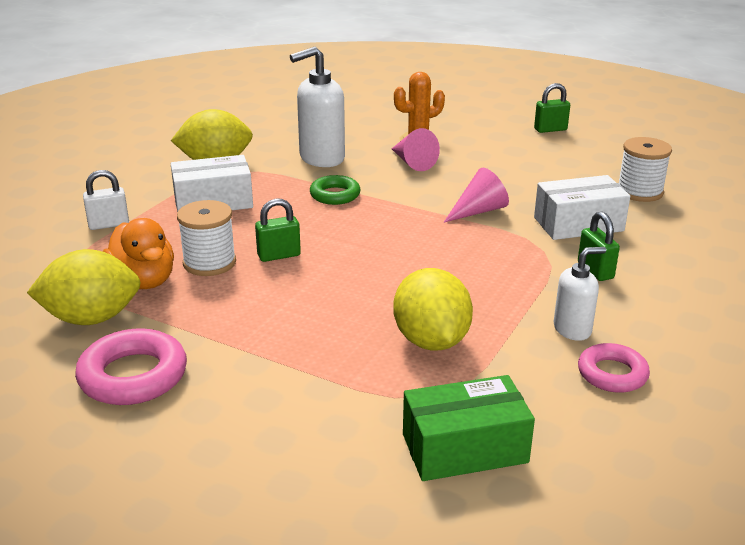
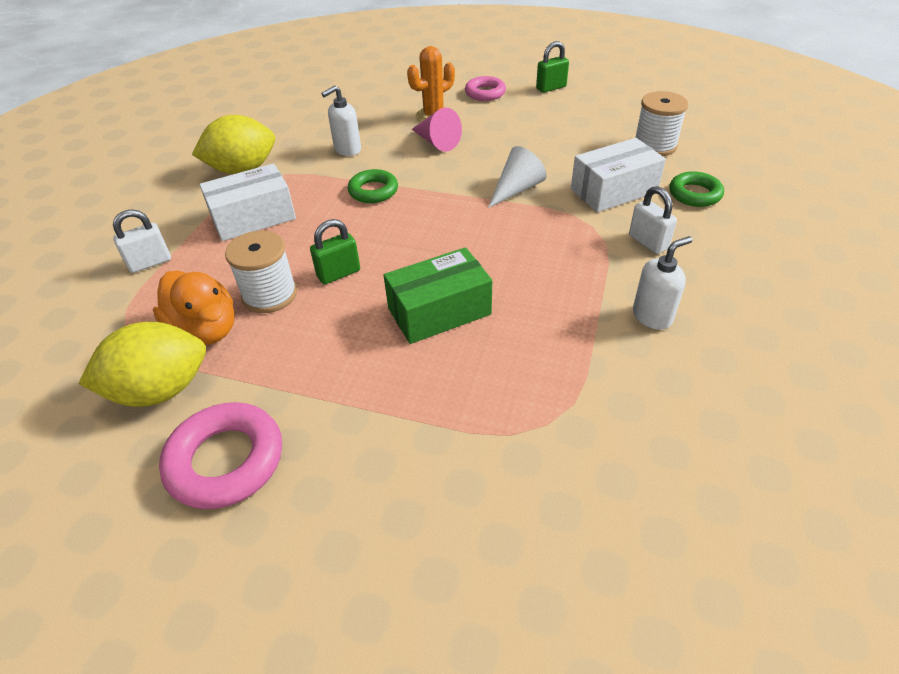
camera: 10 degrees left, 15 degrees up
white soap dispenser [290,47,345,167] -> white soap dispenser [321,85,361,156], size x0.59
yellow lemon [393,268,473,351] -> none
green box [403,375,535,481] -> green box moved to [384,247,492,344]
pink cone [443,168,509,223] -> white cone [488,146,547,208]
green padlock [578,211,620,281] -> white padlock [629,186,677,254]
pink ring [578,343,650,393] -> pink ring moved to [465,76,506,101]
none -> green ring [669,171,724,207]

